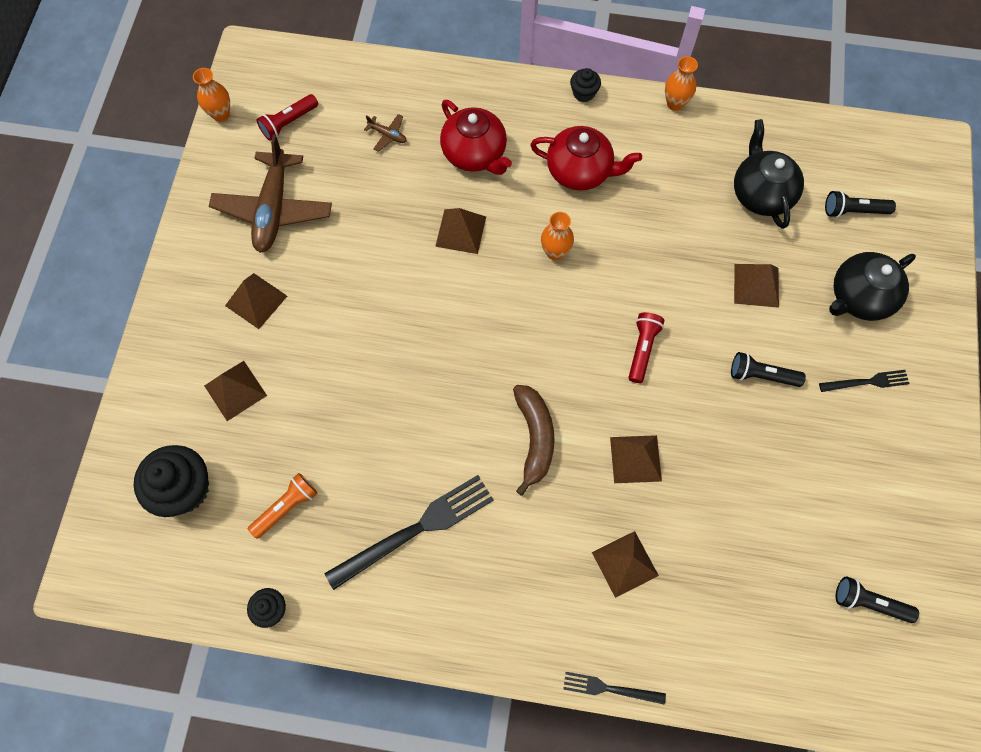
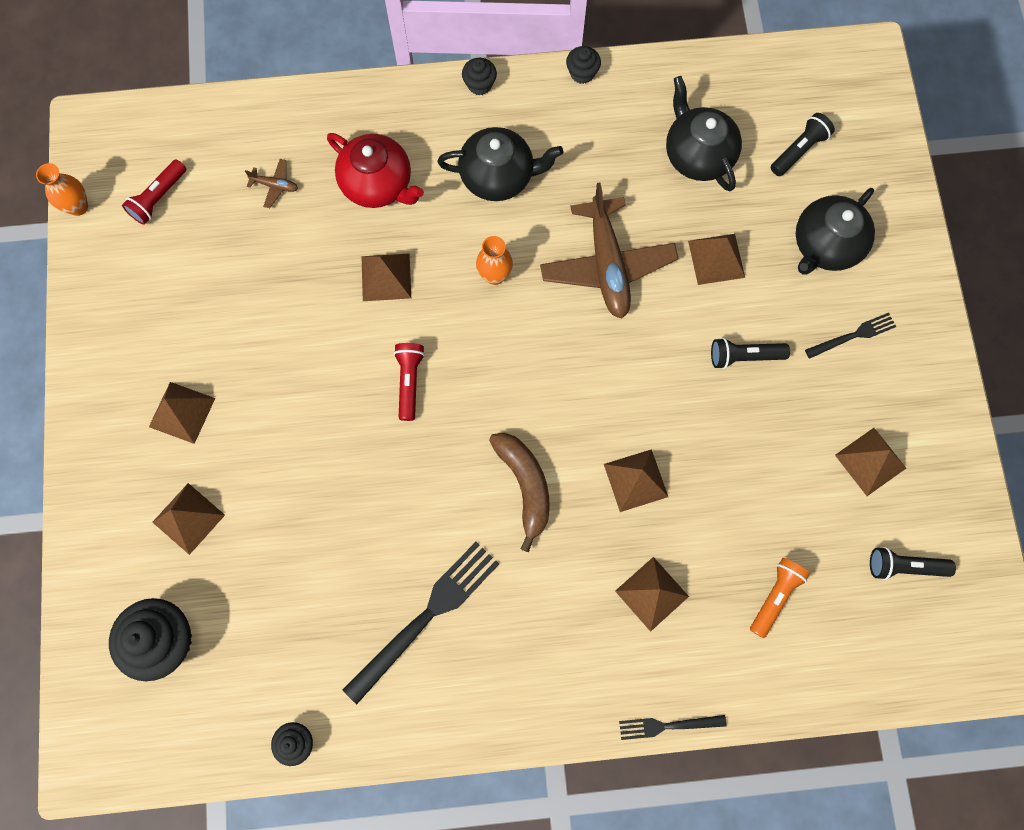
camera: 15 degrees left, 5 degrees up
brown plane [209,134,332,253] -> brown plane moved to [540,183,679,319]
orange flashlight [248,473,318,539] -> orange flashlight moved to [750,558,810,638]
red teapot [530,126,642,191] -> black teapot [437,127,563,201]
red flashlight [628,312,664,383] -> red flashlight moved to [394,343,425,421]
orange vase [665,56,698,111] -> black cupcake [566,46,601,84]
black flashlight [825,190,896,218] -> black flashlight turned 150 degrees clockwise [771,113,835,176]
none -> brown pyramid [835,428,906,496]

